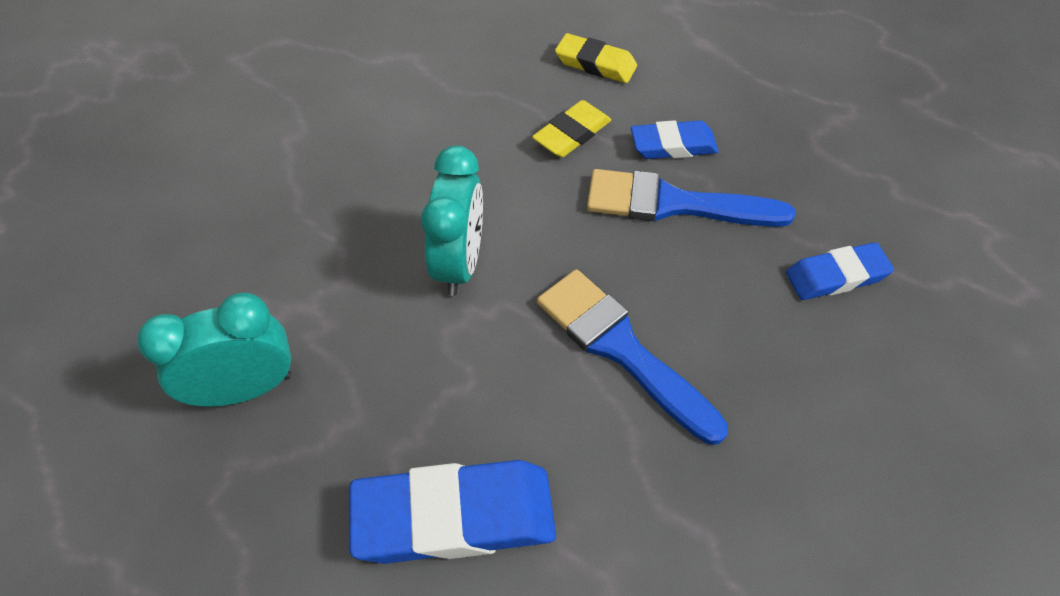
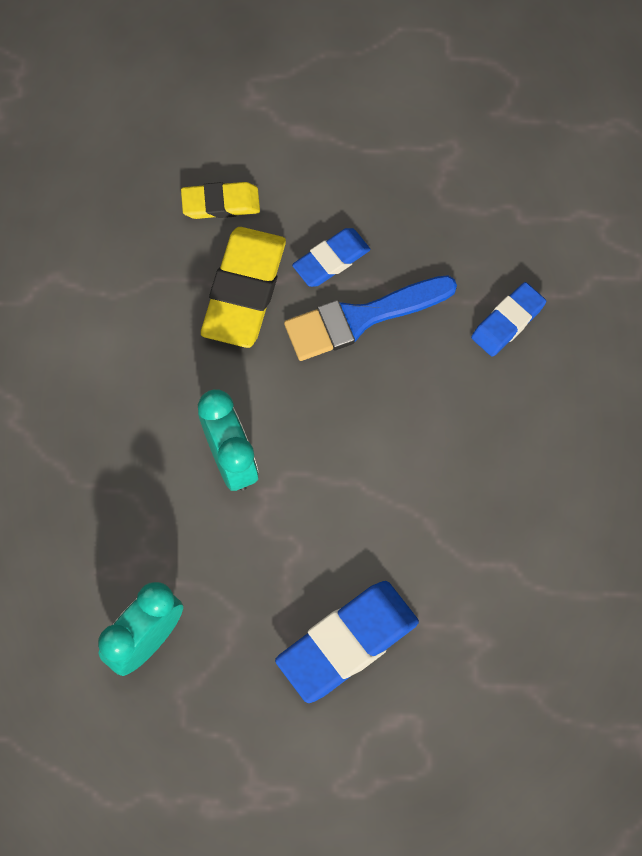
camera: 30 degrees left, 15 degrees up
yellow eraser [532,100,611,157] -> yellow eraser [201,227,286,348], size x1.70
blue brush [537,269,728,445] -> none

